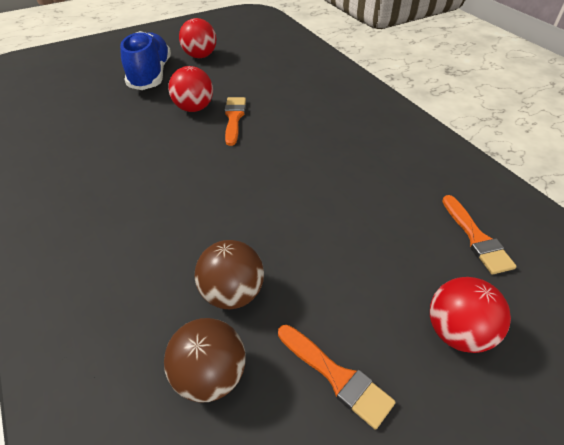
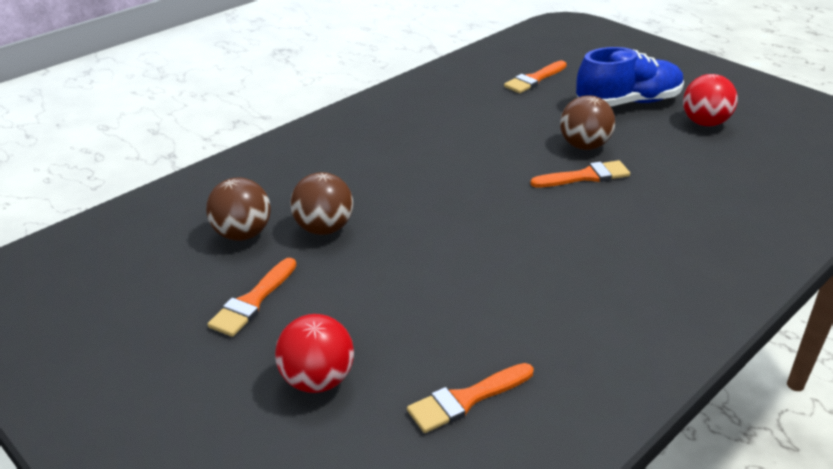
camera: 75 degrees right, 10 degrees down
red ball [168,66,213,112] -> brown ball [560,95,615,150]
none -> orange brush [504,60,567,93]

